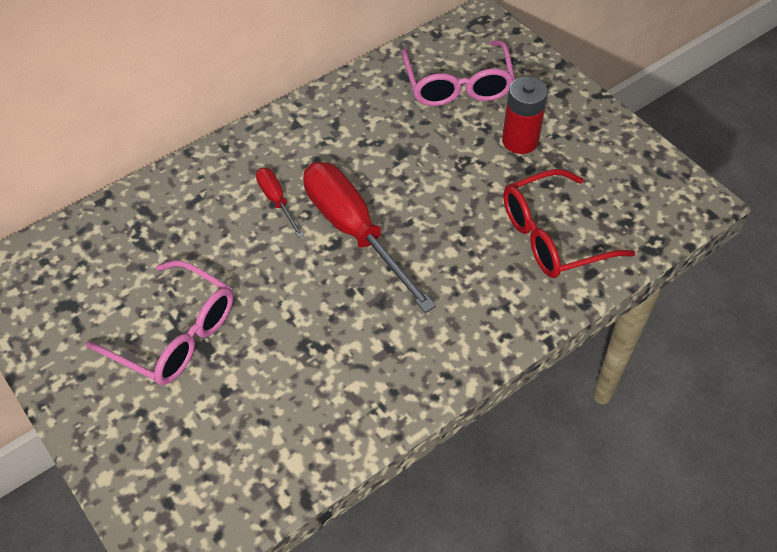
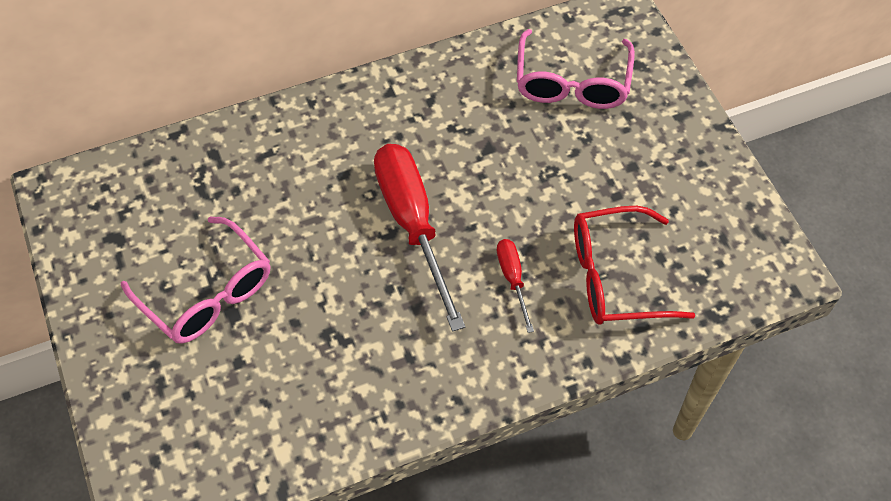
camera: 15 degrees right, 5 degrees up
red screwdriver [256,168,304,238] -> red screwdriver moved to [497,239,534,333]
red battery [502,77,548,154] -> none

